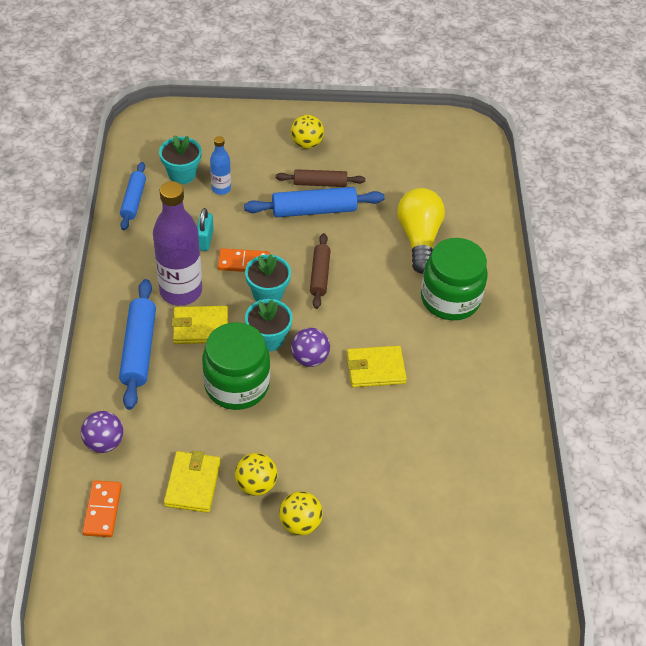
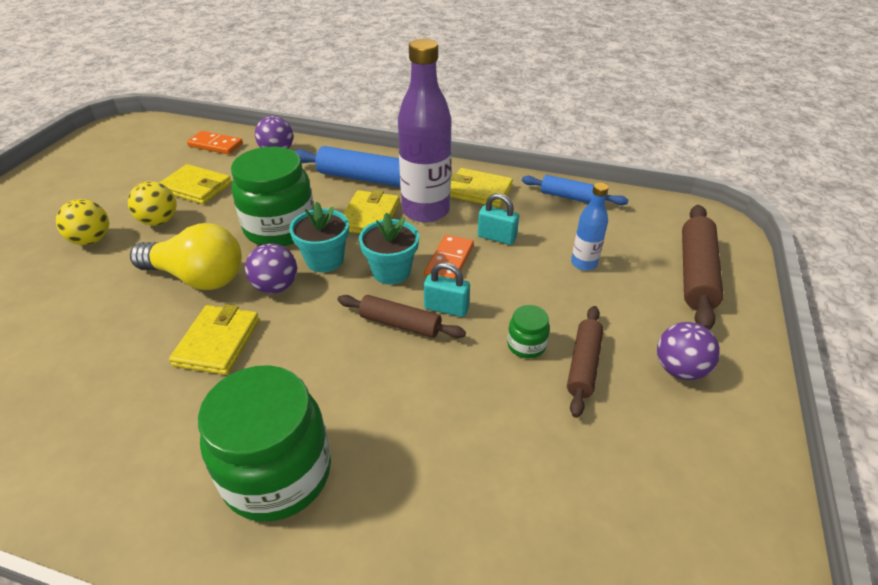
camera: 110 degrees right, 10 degrees down
turquoise flower pot [159,135,202,184] -> none
blue rolling pin [244,187,385,217] -> green jar [507,305,550,358]
yellow ball [291,115,324,149] -> purple ball [657,322,720,380]
yellow light bulb [397,188,445,274] -> yellow light bulb moved to [130,223,242,290]
none -> turquoise padlock [424,262,470,317]
none -> yellow wallet [450,168,513,208]
none -> brown rolling pin [682,205,724,330]

